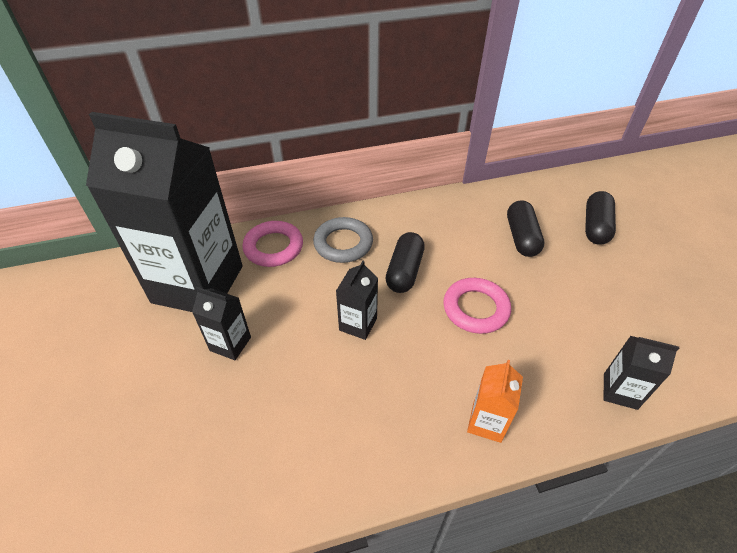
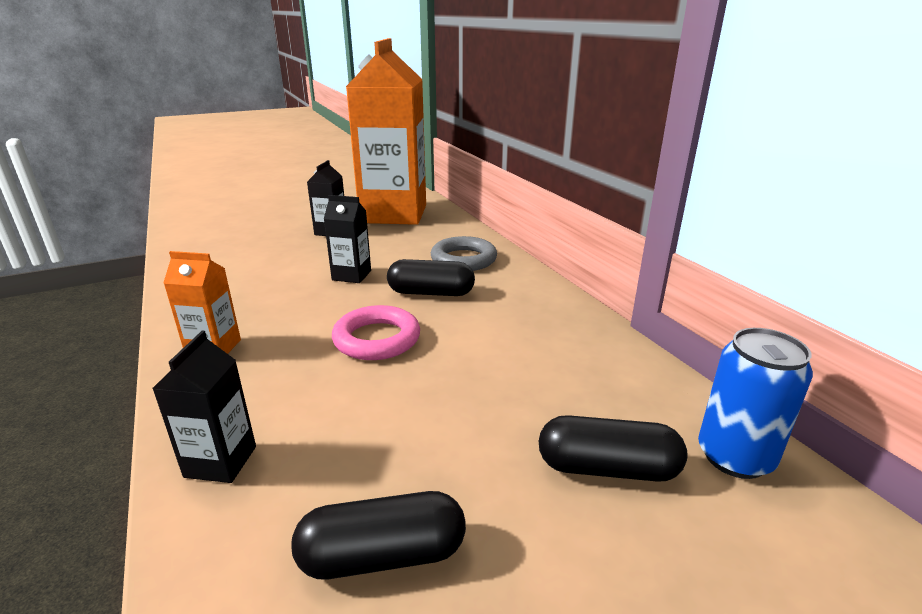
camera: 80 degrees right, 20 degrees down
black carton [86,112,243,312] -> orange carton [346,38,426,225]
pink ring [242,221,303,267] -> none
black capsule [507,200,545,257] -> black capsule moved to [292,491,466,579]
none -> blue can [698,328,813,479]

